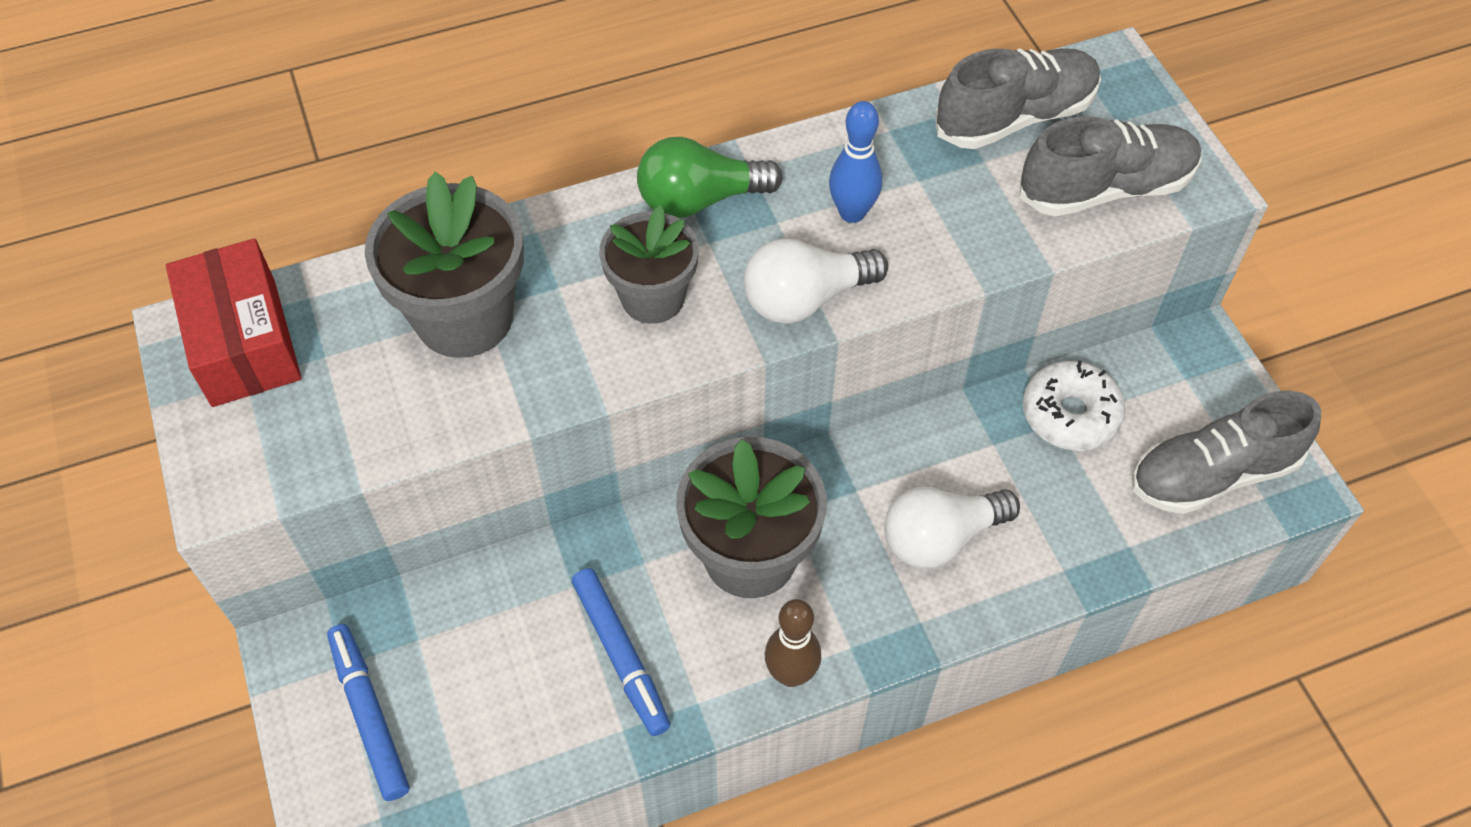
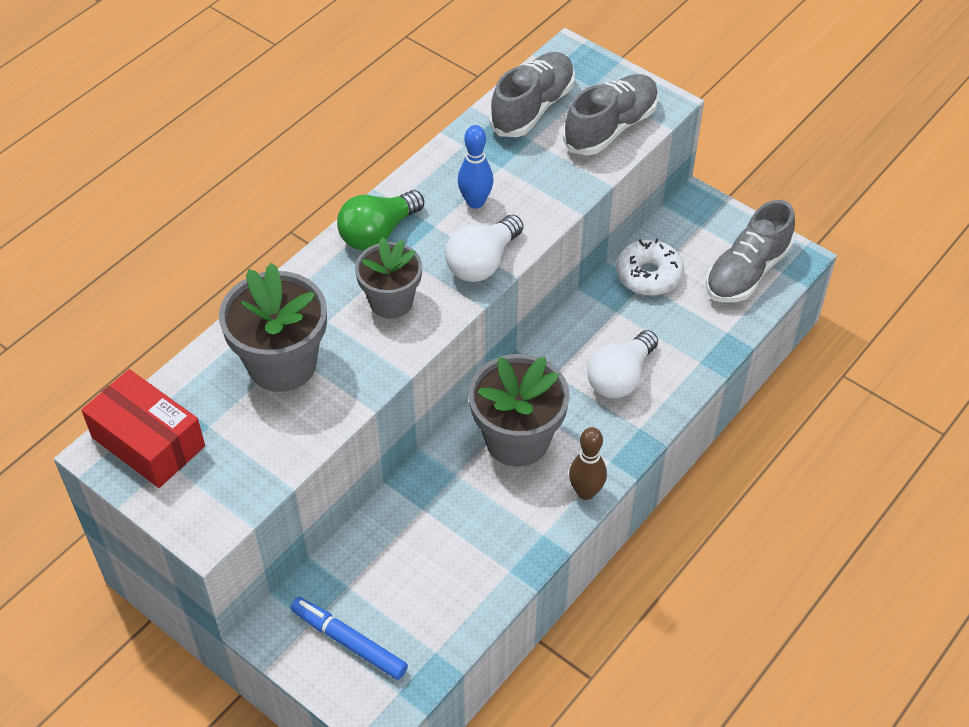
camera: 30 degrees left, 5 degrees down
blue marker [572,568,670,736] -> none

